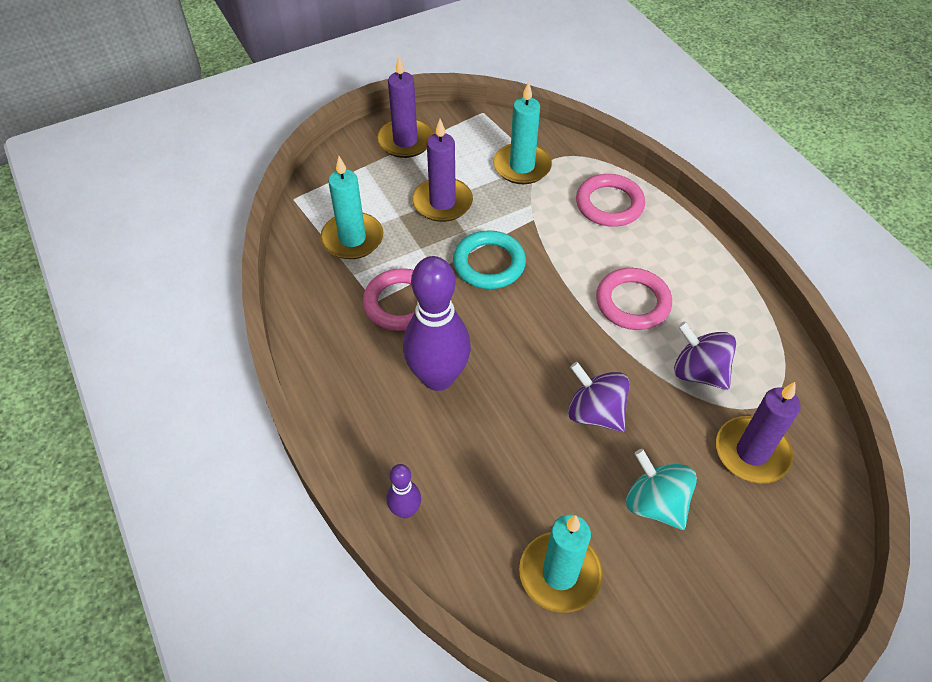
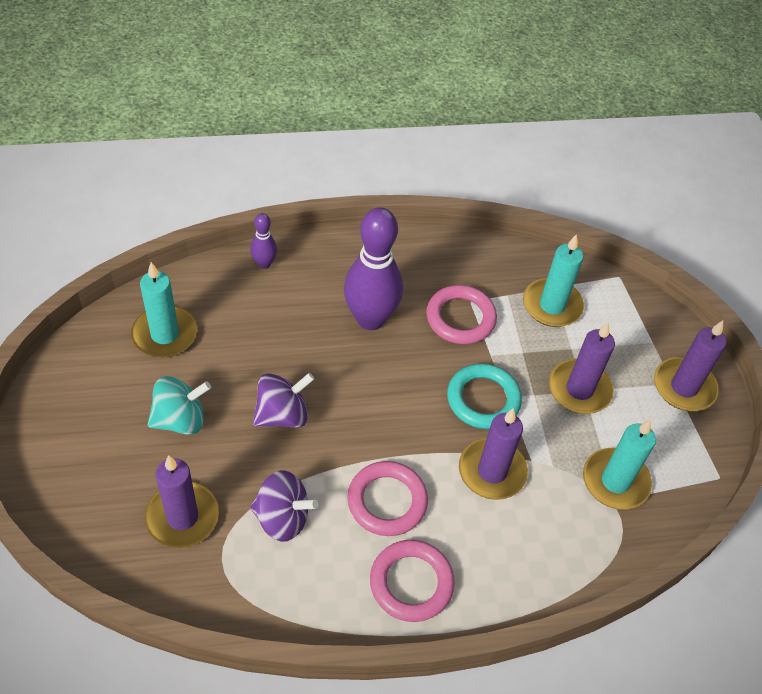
camera: 105 degrees right, 0 degrees up
pink ring [576,174,645,227] -> pink ring moved to [370,540,455,622]
purple spinning top [674,322,736,390] -> purple spinning top turned 45 degrees clockwise [250,471,318,542]
none -> purple candle [459,408,528,500]

